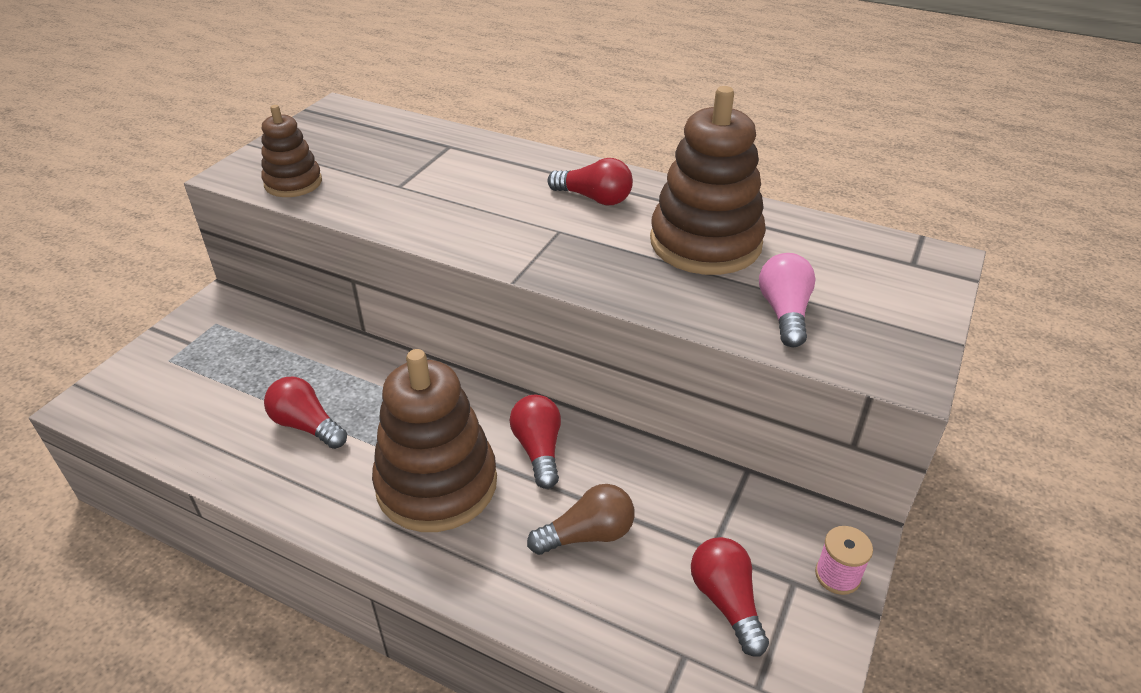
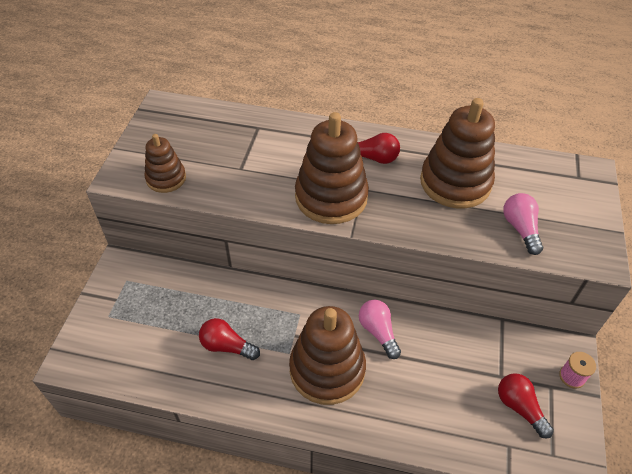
camera: 15 degrees left, 10 degrees up
red light bulb [510,395,561,489] -> pink light bulb [359,300,401,359]
brown light bulb [527,484,634,555] -> none
none -> brown stacking toy [295,112,369,224]

